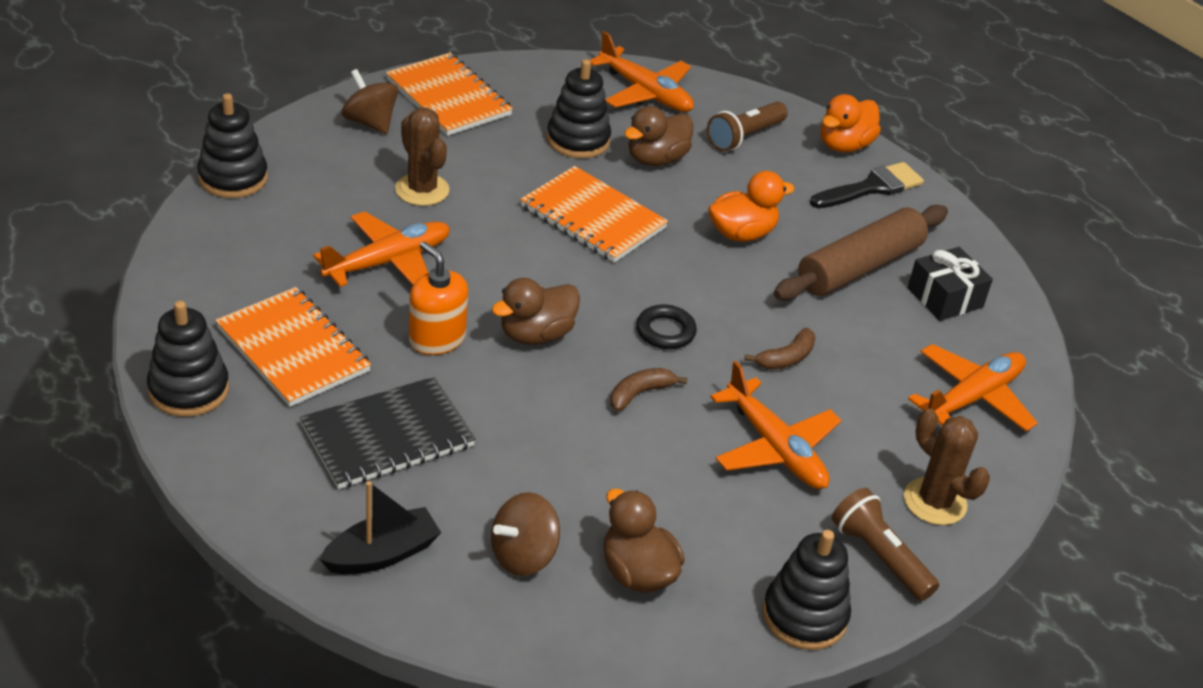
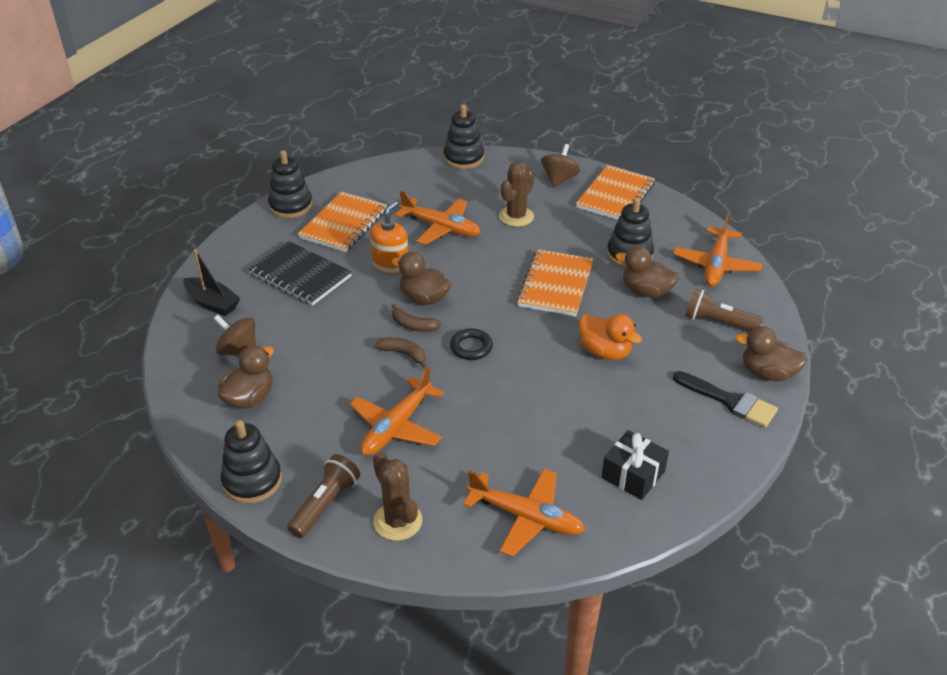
camera: 70 degrees right, 0 degrees up
brown banana [744,328,816,370] -> brown banana moved to [392,304,441,332]
brown rolling pin [774,205,948,300] -> none
orange duck [821,94,881,152] -> brown duck [735,326,808,381]
brown cactus [904,408,990,525] -> brown cactus turned 60 degrees counterclockwise [373,452,423,541]

